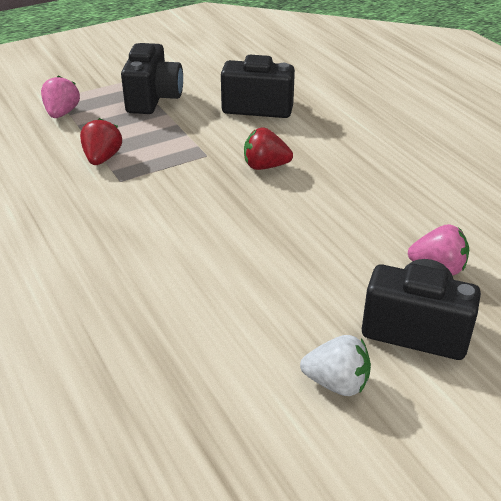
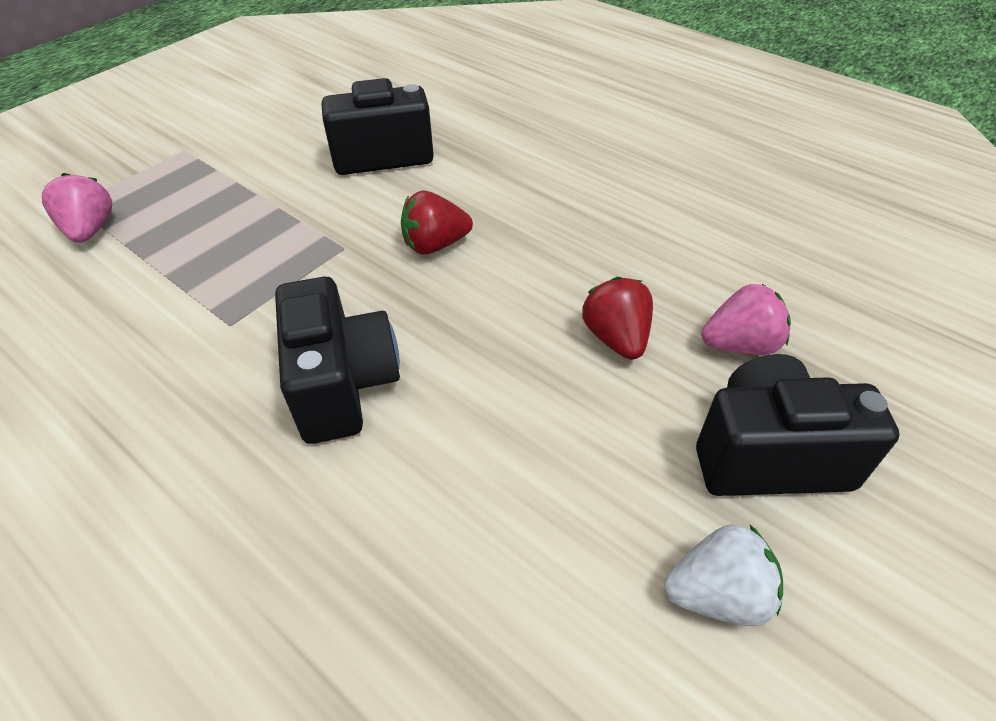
camera: 20 degrees left, 10 degrees up
red strawberry [80,118,122,165] -> red strawberry moved to [582,277,653,360]
black camera [121,43,183,114] -> black camera moved to [275,277,400,444]

